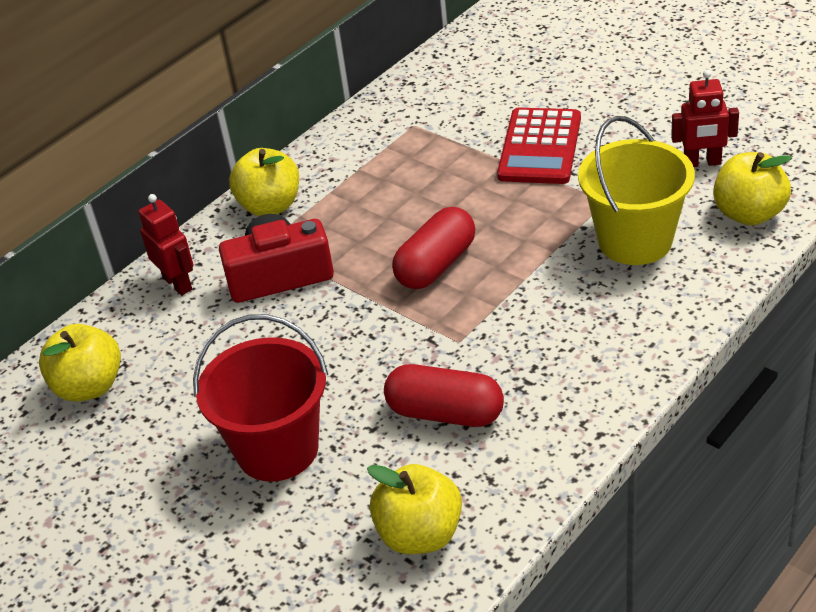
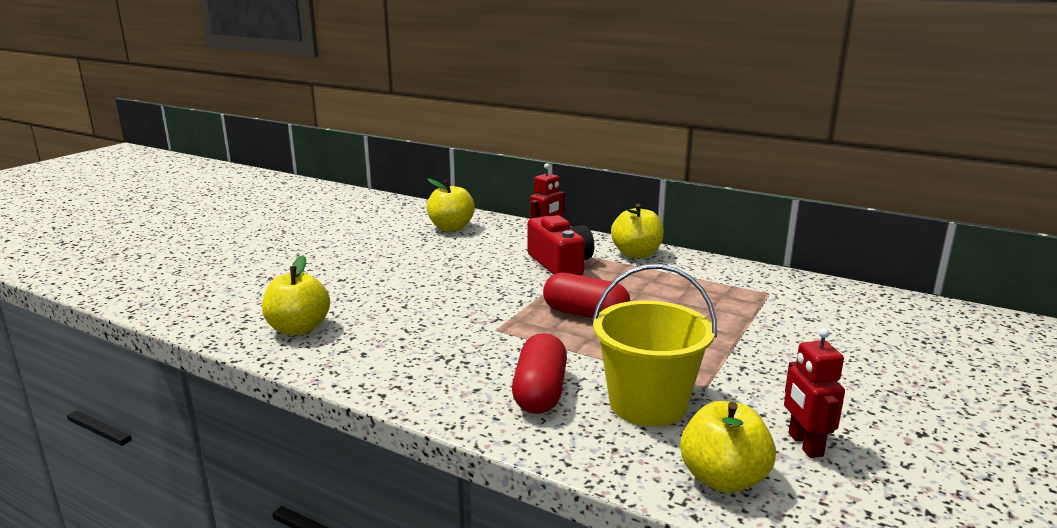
camera: 75 degrees right, 20 degrees down
red bucket [193,314,328,482] -> none
red capsule [384,364,504,427] -> red capsule moved to [512,333,567,414]
red calculator [497,108,581,184] -> none

